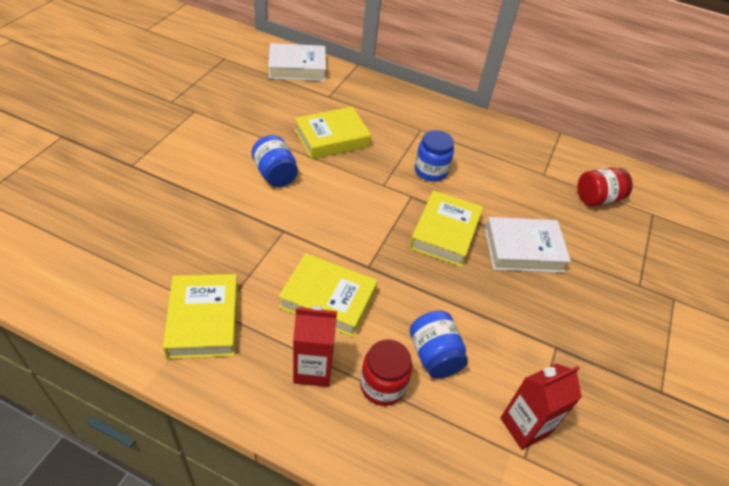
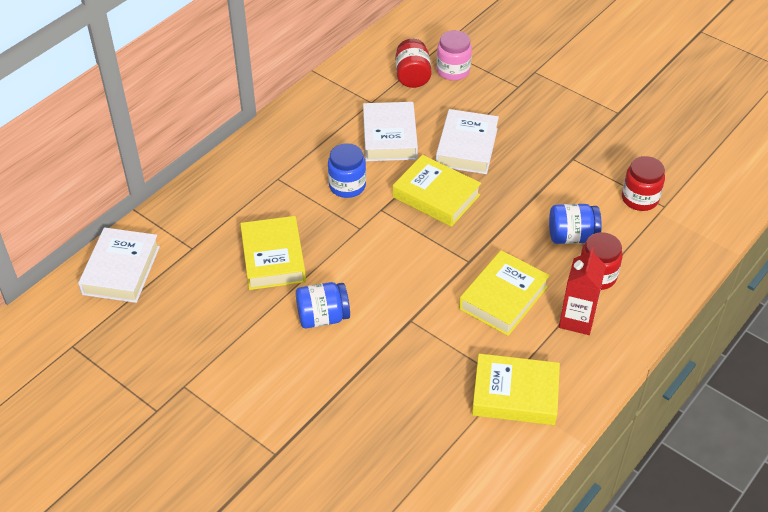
camera: 70 degrees left, 0 degrees up
red carton [500,364,582,450] -> red jar [622,156,665,211]
none -> white book [363,102,418,161]
none -> pink jar [437,30,472,81]

